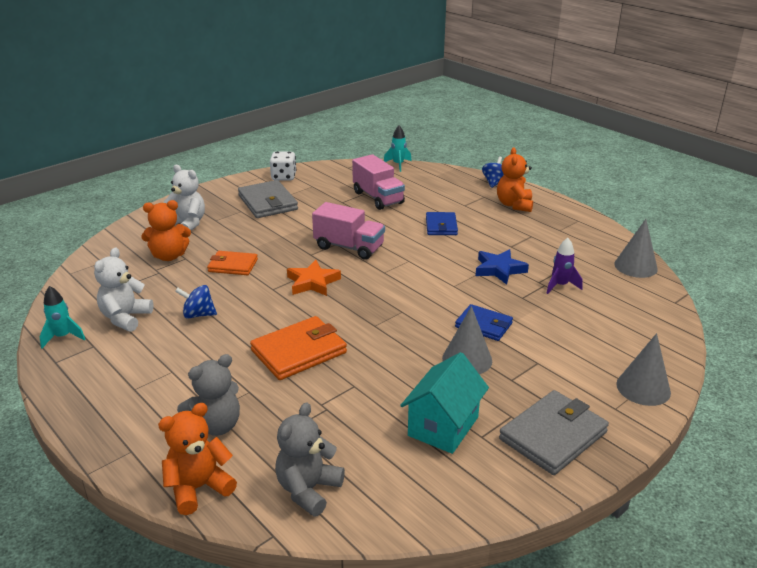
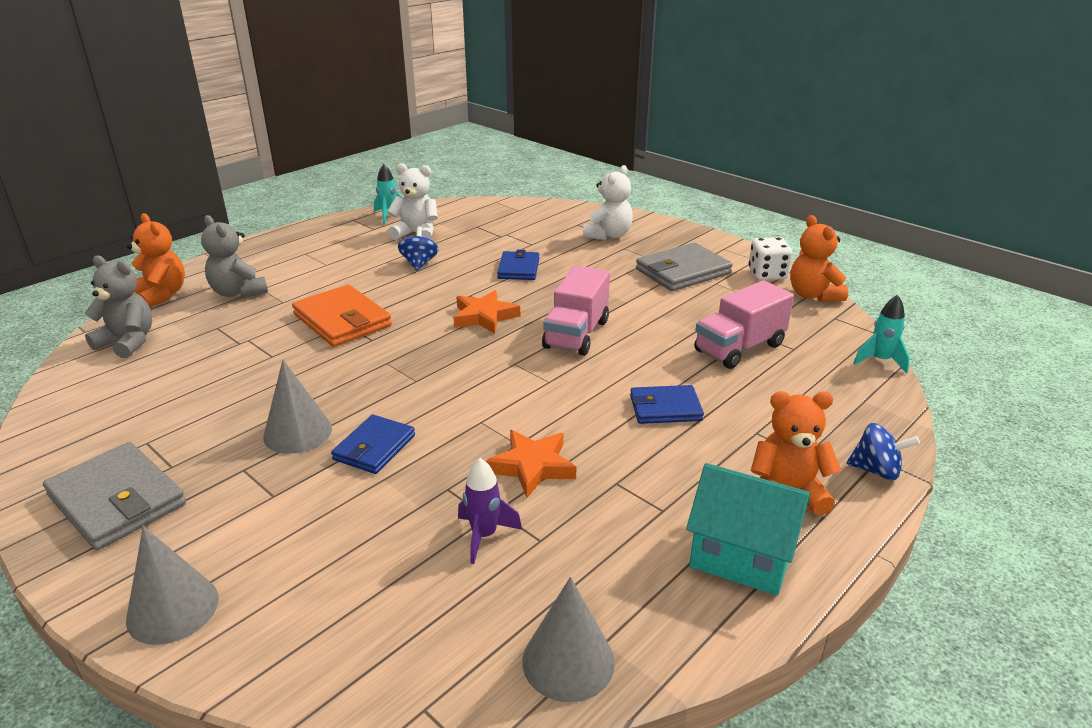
camera: 85 degrees right, 0 degrees up
orange teddy bear [141,200,191,261] -> orange teddy bear moved to [790,215,848,302]
orange wallet [207,251,258,275] -> blue wallet [497,250,539,280]
turquoise house [400,352,489,454] -> turquoise house moved to [686,463,810,596]
blue star [476,249,529,285] -> orange star [486,430,576,498]

